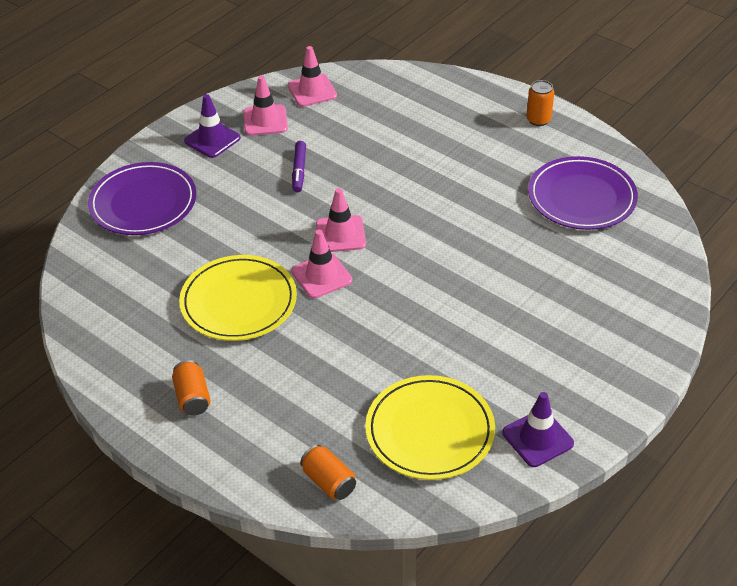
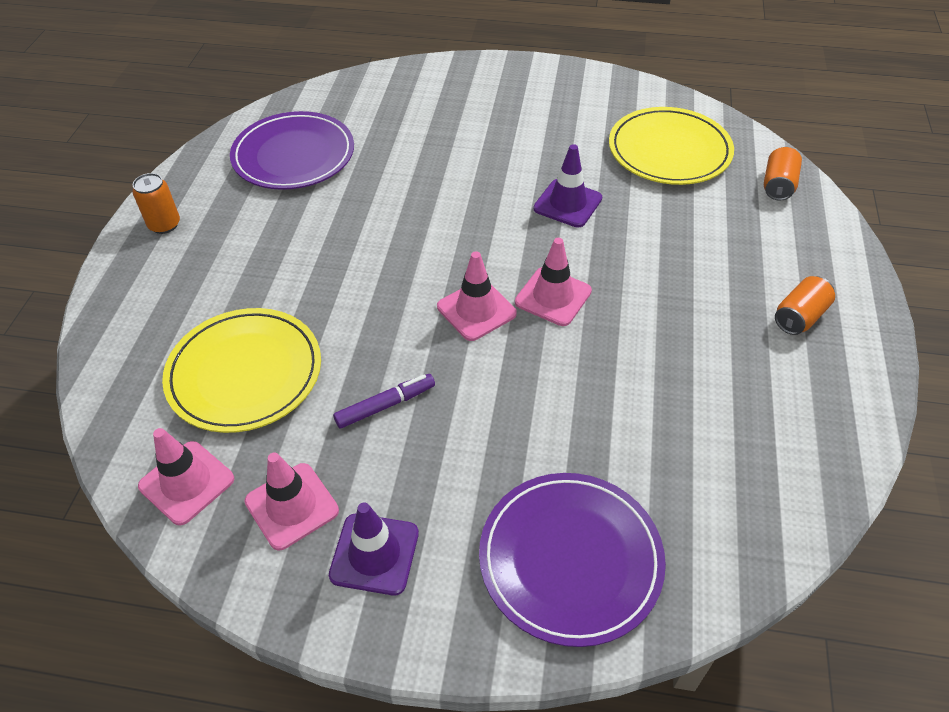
camera: 120 degrees left, 5 degrees up
yellow plate [179,255,297,341] -> yellow plate moved to [162,308,321,433]
purple traffic cone [503,392,574,467] -> purple traffic cone moved to [533,144,602,228]

